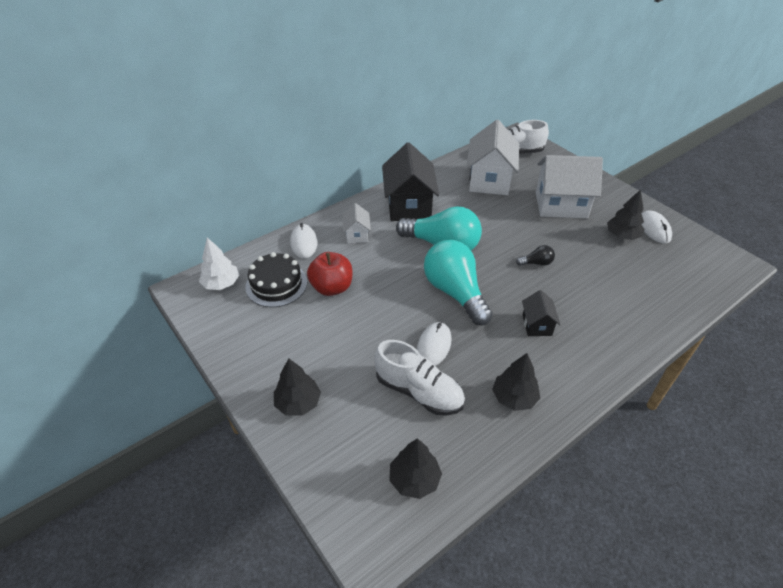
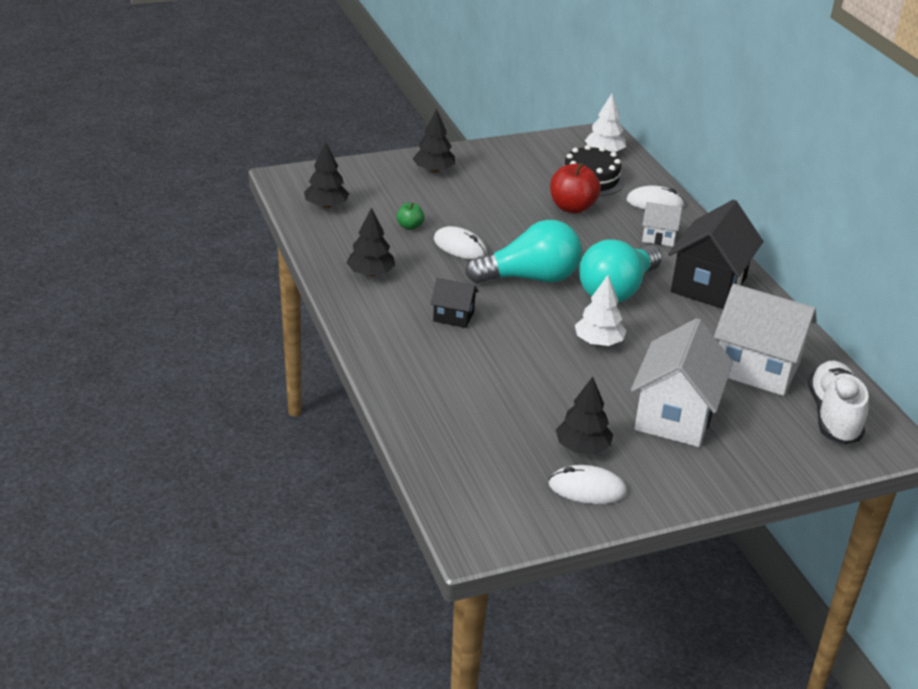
camera: 105 degrees right, 10 degrees down
white shoe [374,340,465,416] -> green apple [397,203,425,230]
black house [382,143,439,221] -> black house turned 75 degrees counterclockwise [668,200,763,309]
black light bulb [516,245,555,266] -> none
none -> white tree [575,275,626,346]

